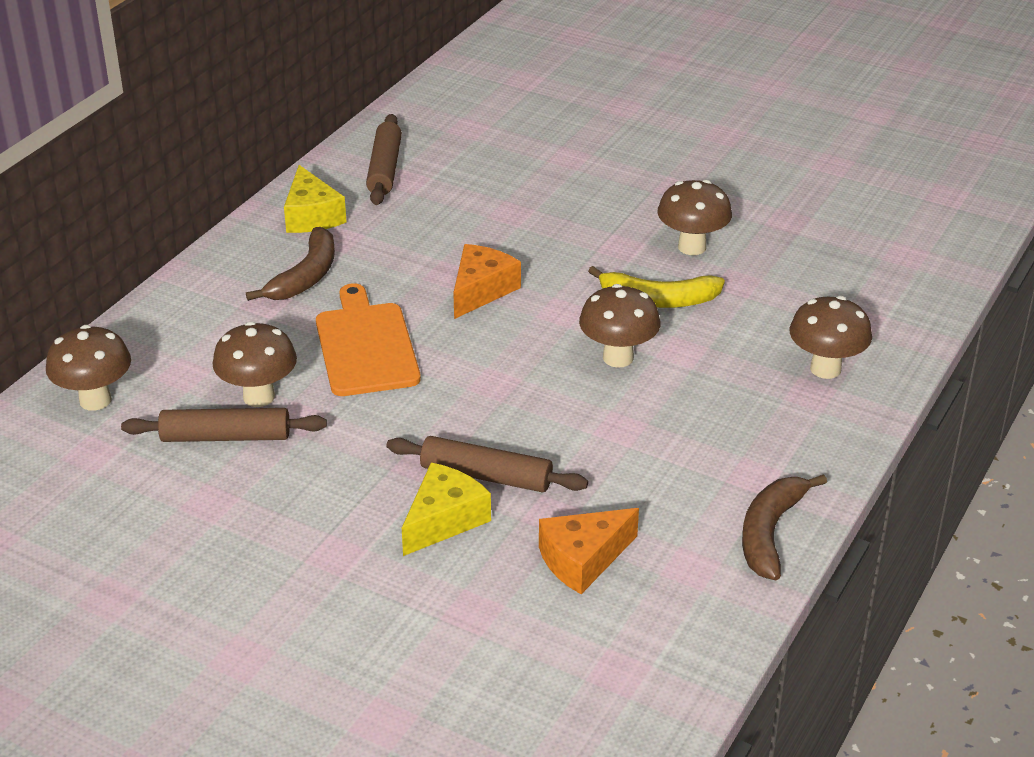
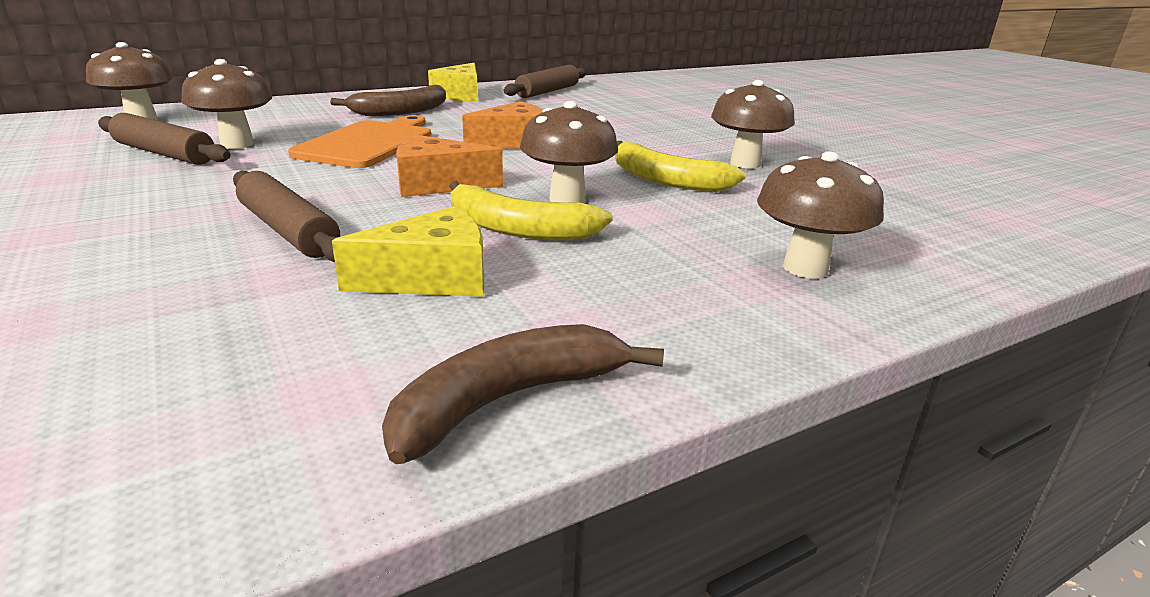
camera: 30 degrees right, 10 degrees down
yellow cheese [402,463,491,556] -> yellow cheese moved to [332,206,484,297]
orange cheese [539,508,639,594] -> orange cheese moved to [396,135,503,197]
none -> yellow banana [449,181,613,241]

